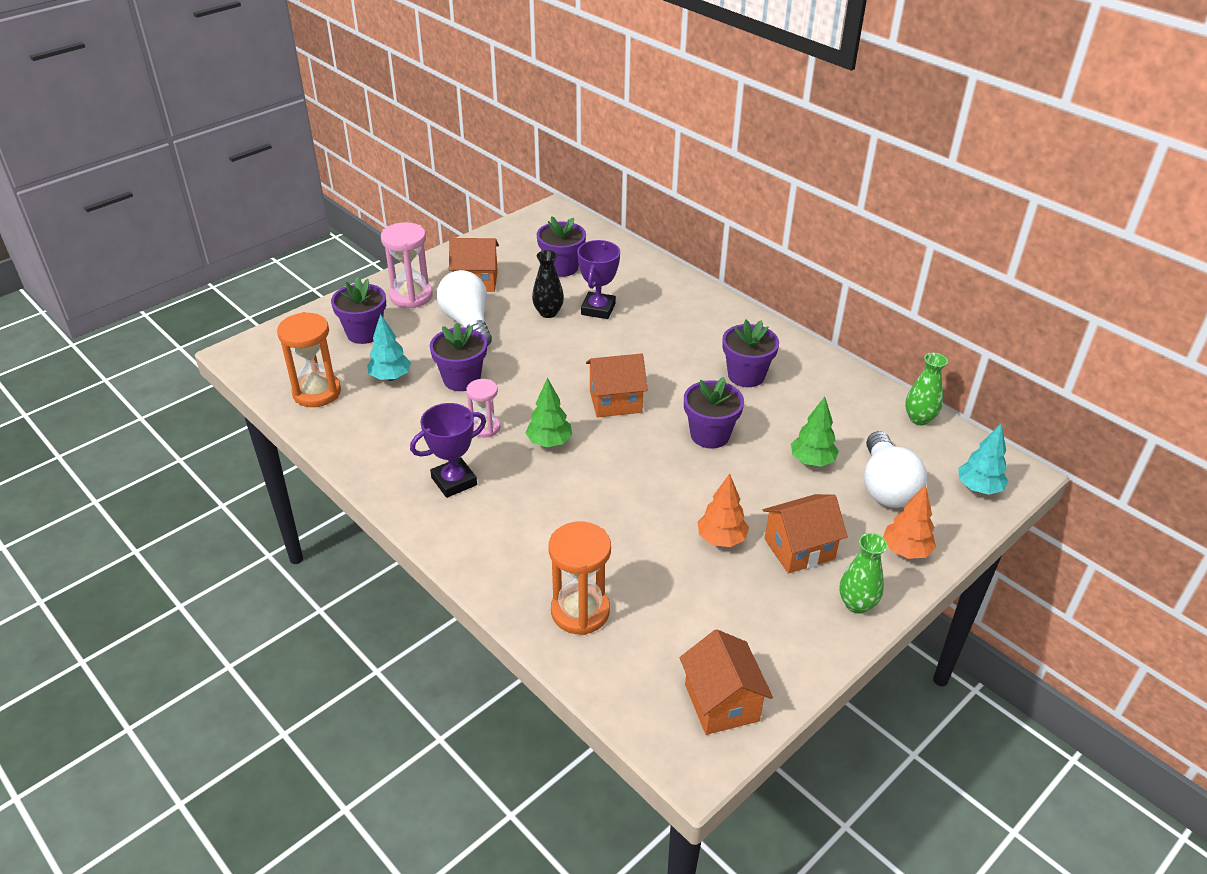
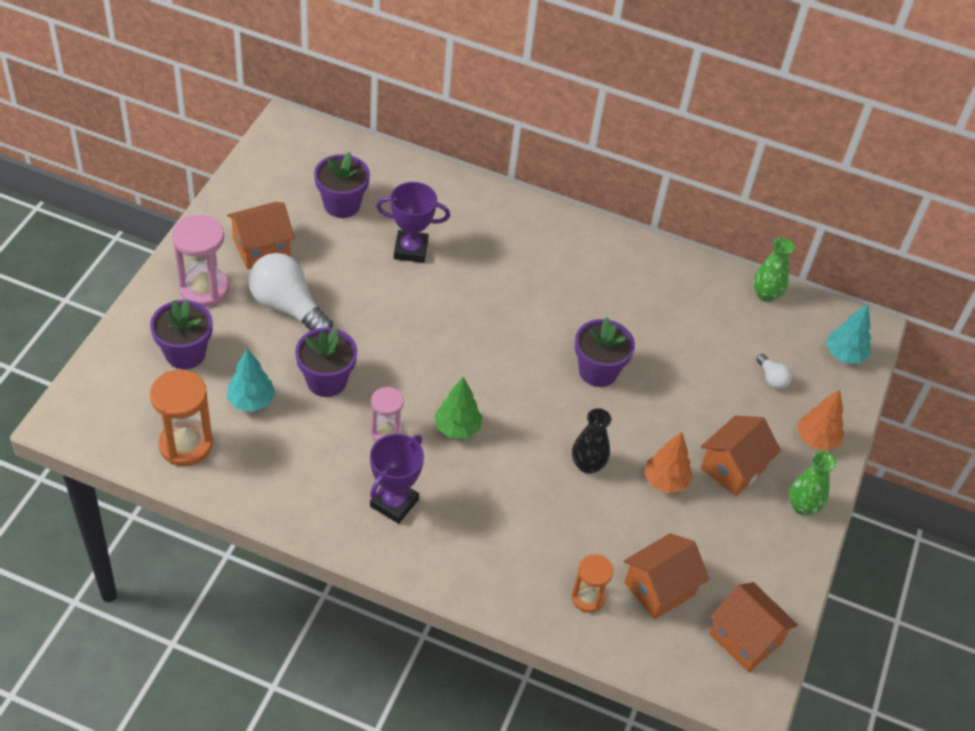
camera: 30 degrees left, 10 degrees up
black vase [532,250,564,318] -> black vase moved to [572,408,611,474]
orange hourglass [549,522,611,635] -> orange hourglass [571,554,613,613], size x0.61
purple trophy [577,240,620,319] -> purple trophy turned 75 degrees counterclockwise [376,182,450,263]
orange house [586,353,648,417] -> orange house moved to [624,533,709,620]
purple flower pot [722,320,779,387] -> none
green tree [791,397,839,467] -> none
white light bulb [864,431,927,508] -> white light bulb [757,354,792,389], size x0.46

